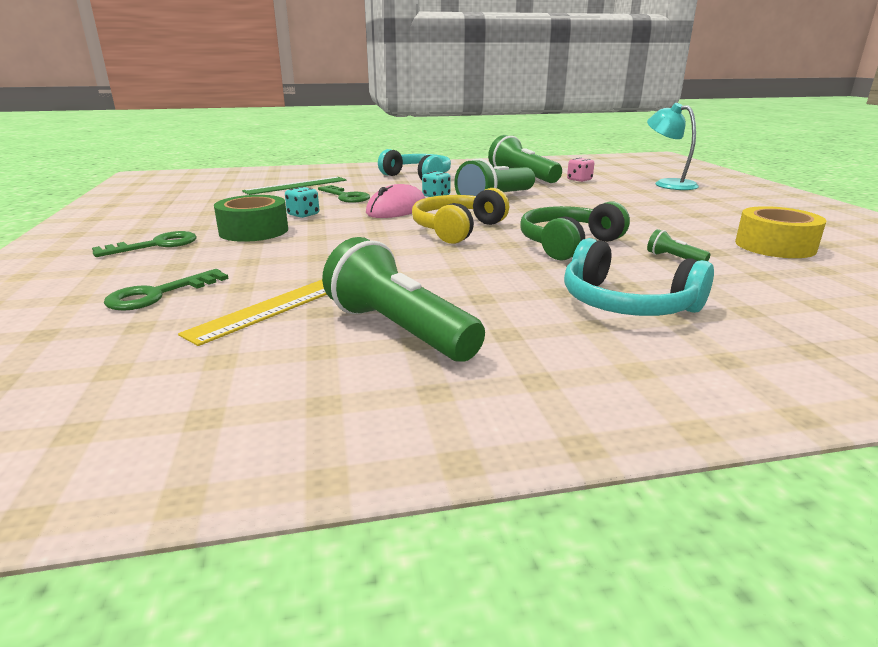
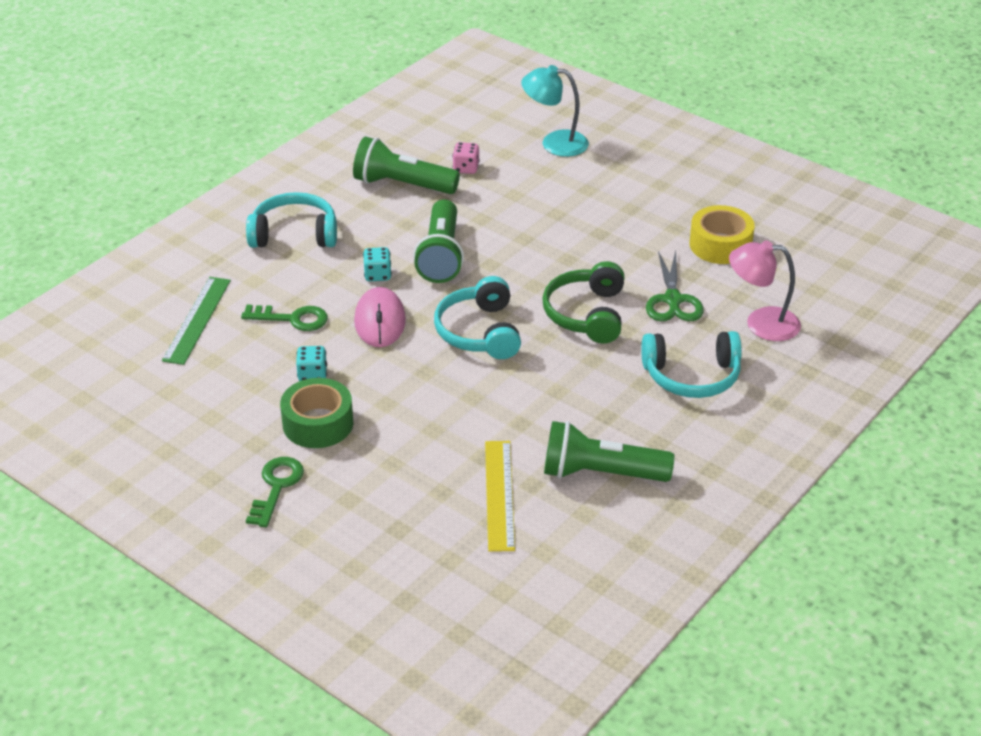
camera: 40 degrees left, 15 degrees up
green key [104,269,229,311] -> none
yellow headphones [412,188,509,244] -> turquoise headphones [434,276,521,359]
green flashlight [647,229,711,261] -> green scissors [646,251,704,321]
none -> pink lamp [729,240,801,341]

